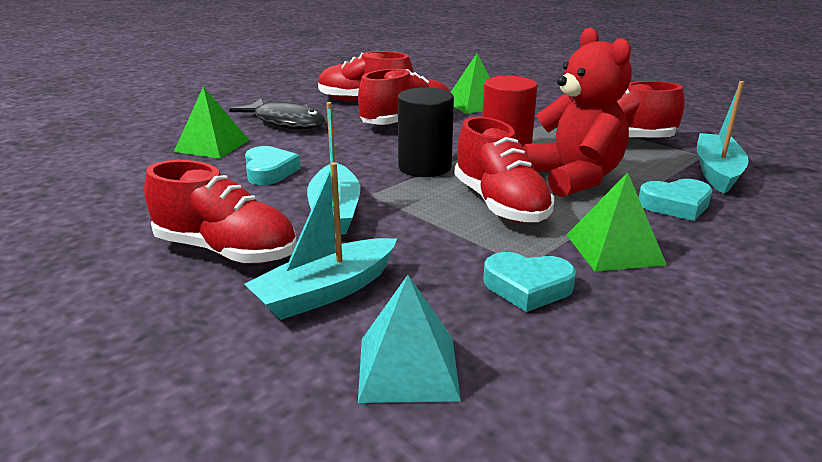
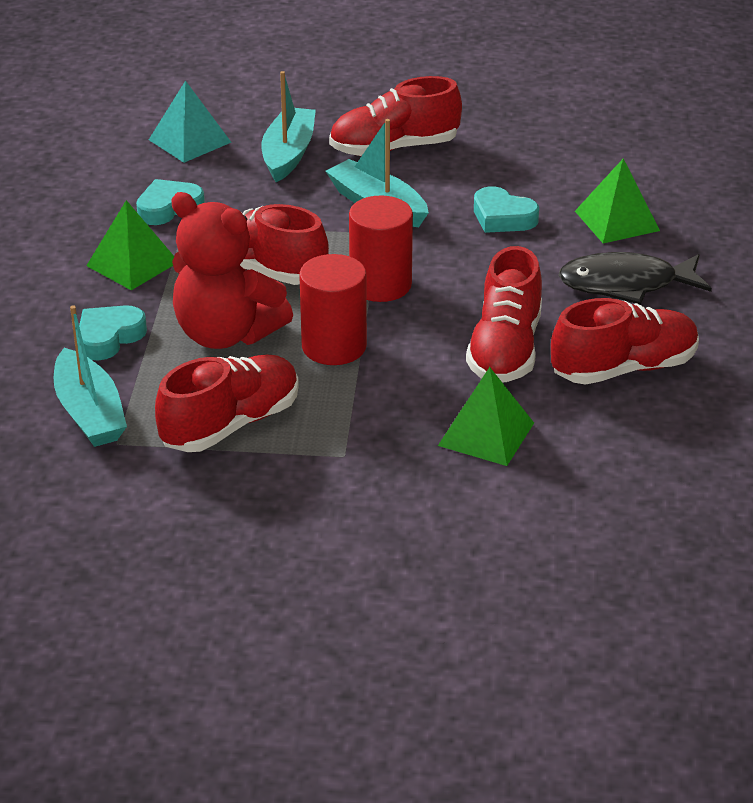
camera: 140 degrees right, 10 degrees up
black cylinder [398,87,454,177] -> red cylinder [349,196,413,302]

